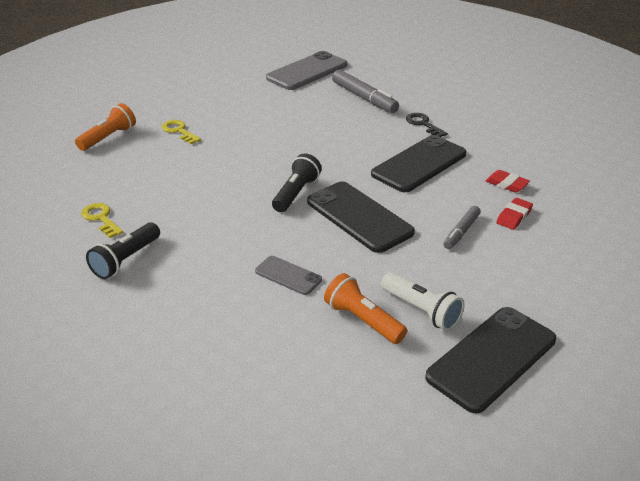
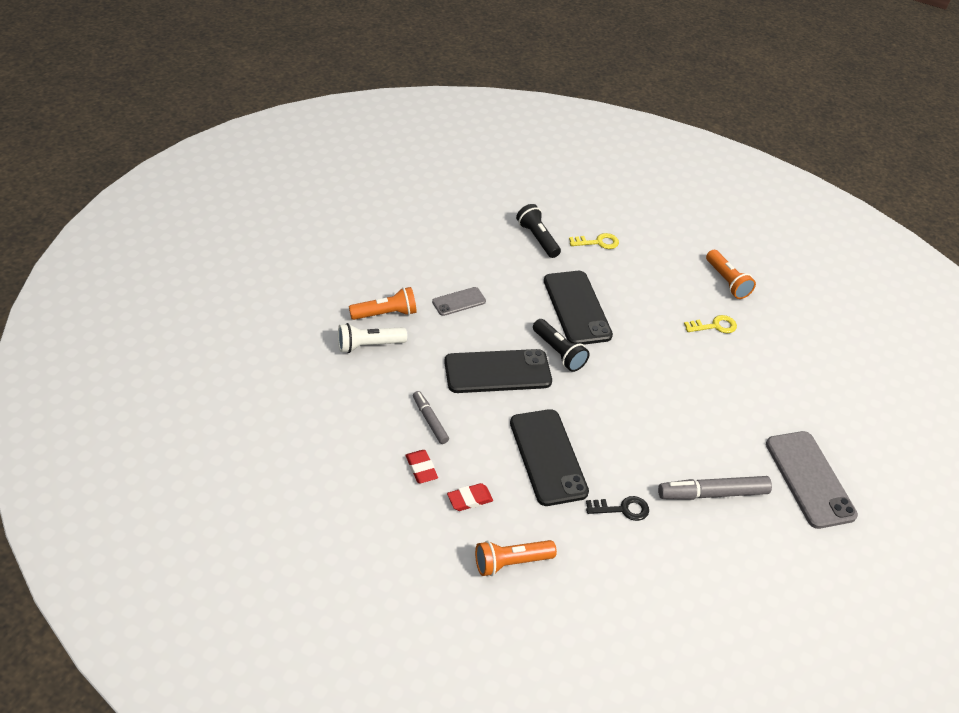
camera: 115 degrees right, 10 degrees up
black phone [425,307,556,413] -> black phone moved to [544,271,613,345]
none -> orange flashlight [475,540,557,576]

